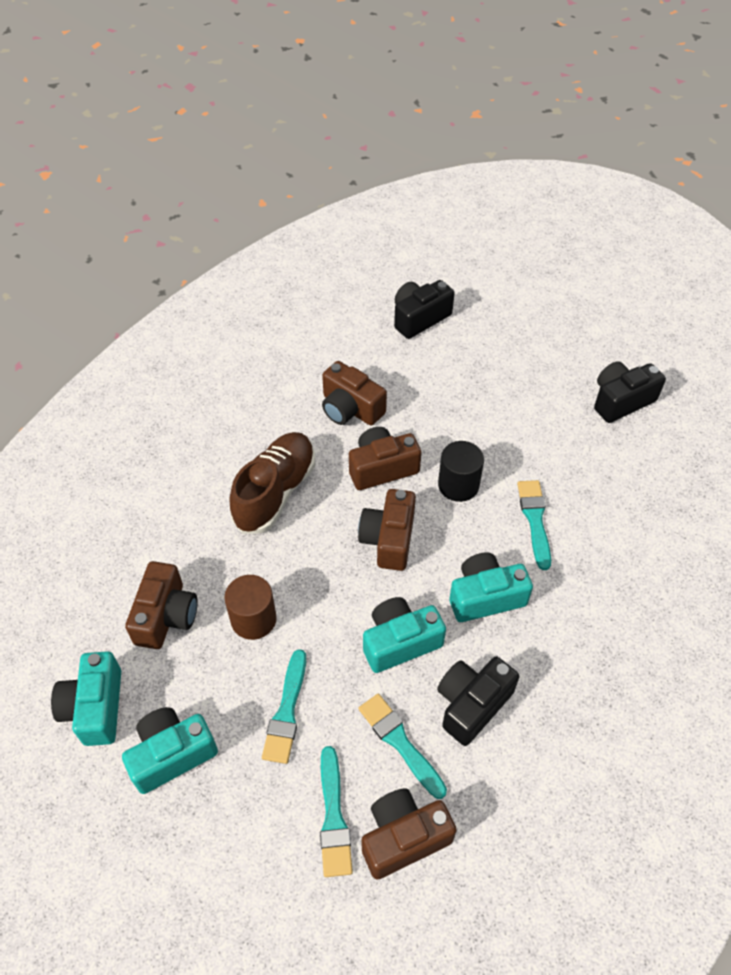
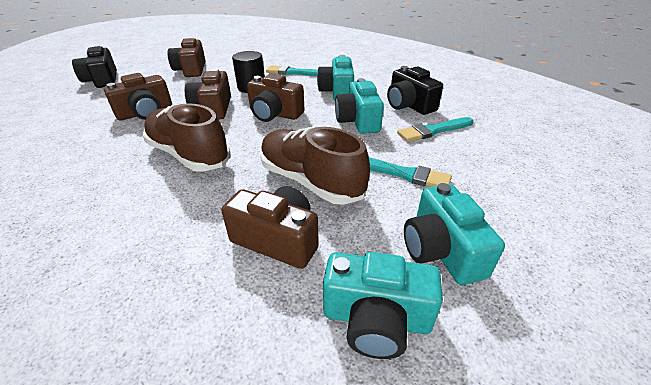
camera: 75 degrees left, 15 degrees down
brown cylinder [224,575,277,640] -> brown shoe [260,127,370,205]
turquoise brush [320,746,353,877] -> none
brown camera [362,789,457,879] -> brown camera moved to [168,37,205,77]
black camera [594,361,666,423] -> none

